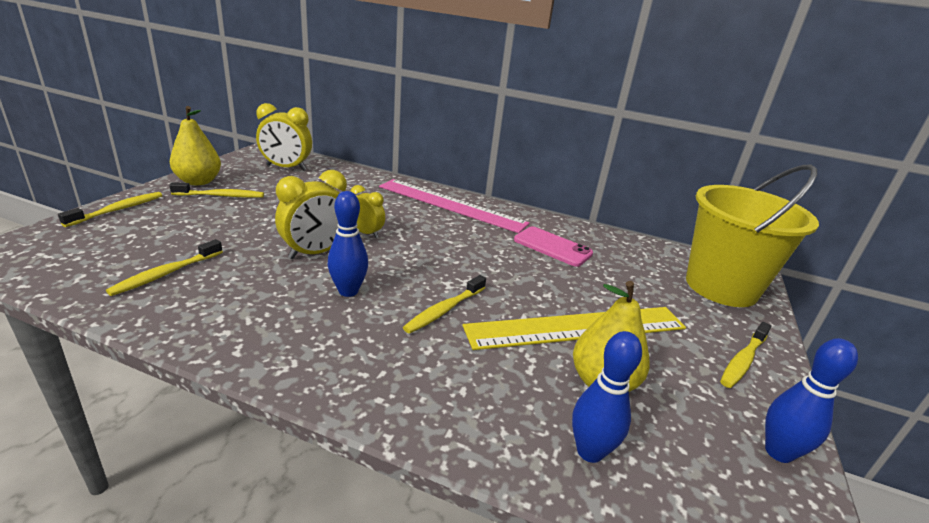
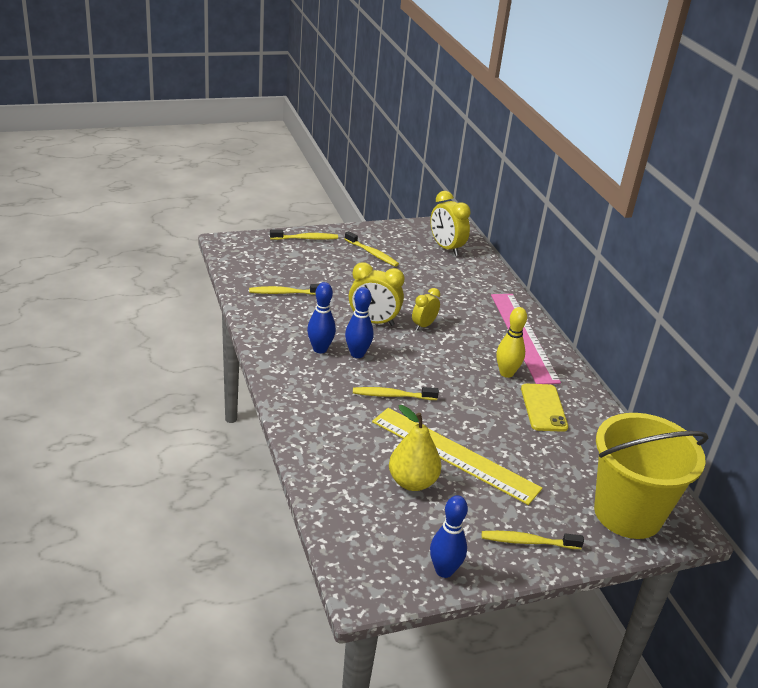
camera: 50 degrees right, 5 degrees up
yellow pear [170,106,221,185] -> none
yellow clock [351,185,385,238] -> yellow clock turned 135 degrees counterclockwise [412,288,440,330]
pink phone [514,226,593,267] -> yellow phone [521,384,568,432]
blue bowling pin [572,331,642,463] -> blue bowling pin moved to [307,282,336,353]
none -> yellow bowling pin [497,307,527,378]

